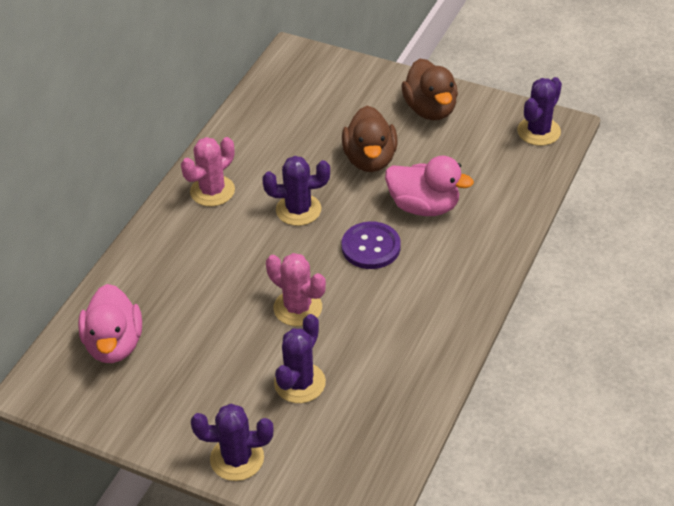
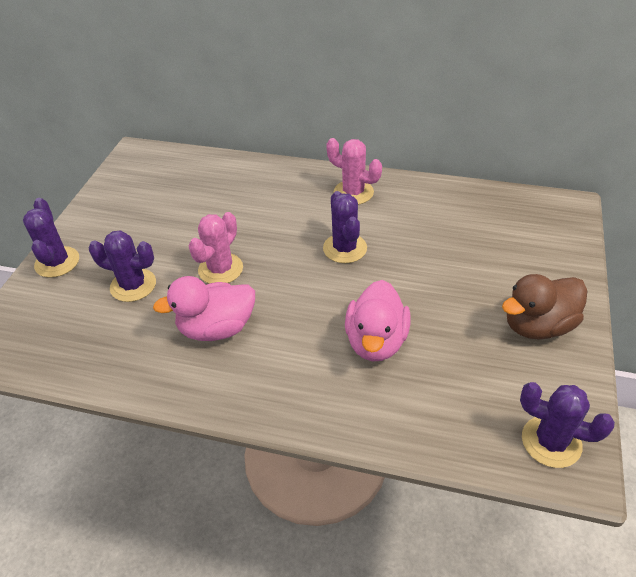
camera: 80 degrees right, 0 degrees up
pink duck [78,284,142,363] -> pink duck moved to [153,276,255,341]
purple button [341,222,401,269] -> none
brown duck [342,106,398,172] -> none

